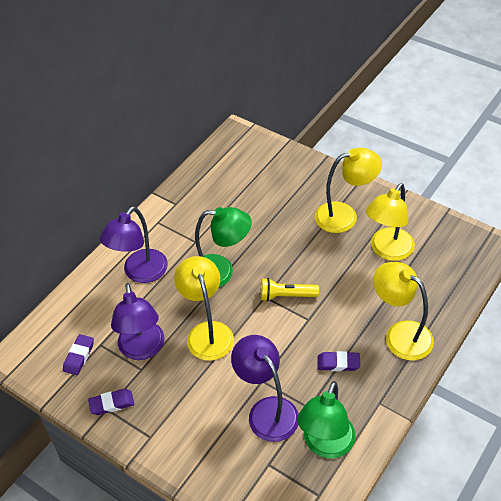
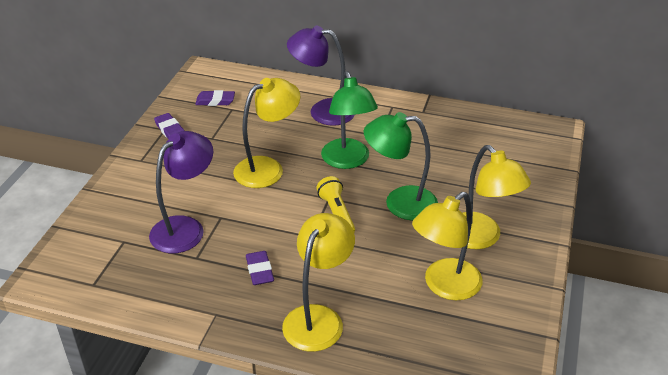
camera: 70 degrees right, 10 degrees down
purple lamp [111,283,164,360] -> none
green lamp [297,381,356,458] -> green lamp moved to [364,112,438,221]
yellow lamp [366,183,415,261] -> yellow lamp turned 60 degrees counterclockwise [412,192,483,300]

